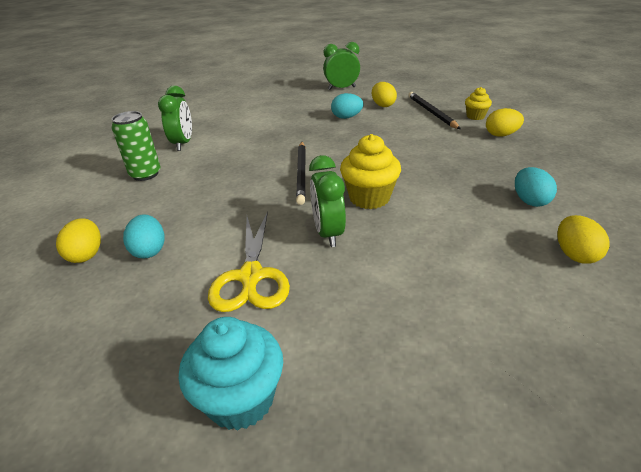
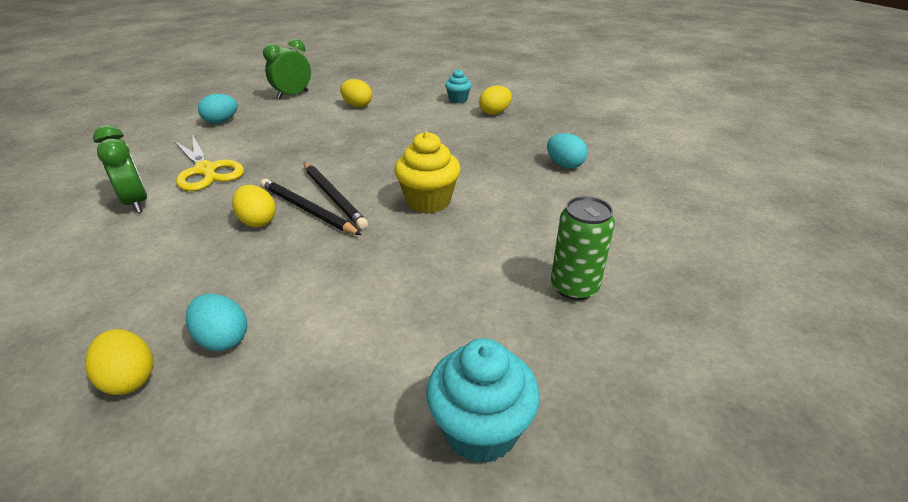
camera: 35 degrees left, 0 degrees up
green can [111,111,161,181] -> green can moved to [551,196,615,300]
yellow scissors [208,211,290,312] -> yellow scissors moved to [174,134,244,191]
green clock [309,155,346,247] -> none
turquoise egg [331,93,364,119] -> turquoise egg moved to [198,94,238,124]
black pencil [408,92,461,129] -> black pencil moved to [261,178,361,235]
yellow cupcake [465,87,492,120] -> turquoise cupcake [445,69,472,103]
yellow egg [557,215,609,264] -> yellow egg moved to [232,185,276,227]

